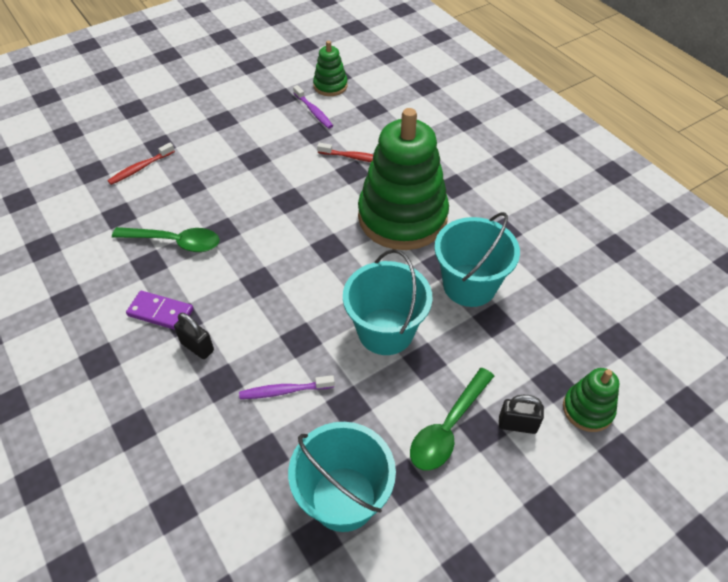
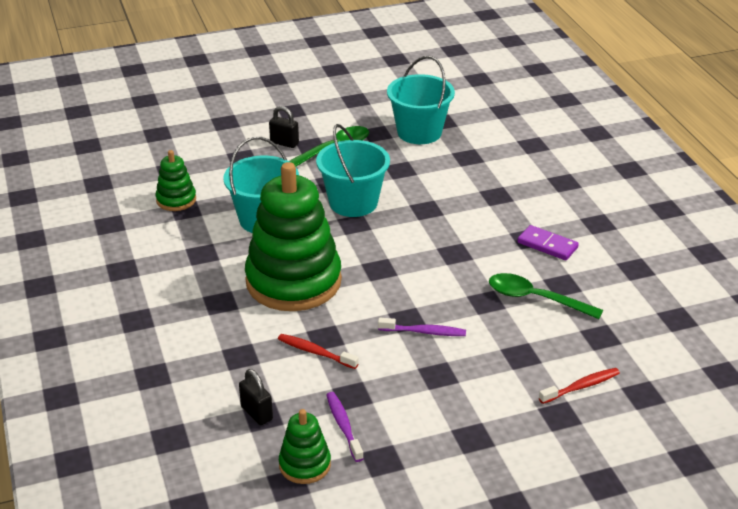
camera: 165 degrees left, 15 degrees down
black padlock [174,313,214,359] -> black padlock moved to [239,369,273,425]
purple toothbrush [239,375,335,399] -> purple toothbrush moved to [378,318,466,336]
green stacking toy [563,368,619,432] -> green stacking toy moved to [156,150,196,211]

